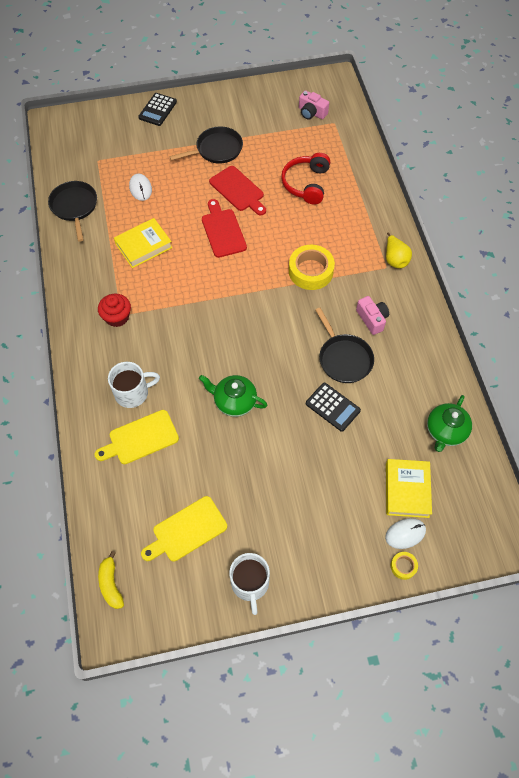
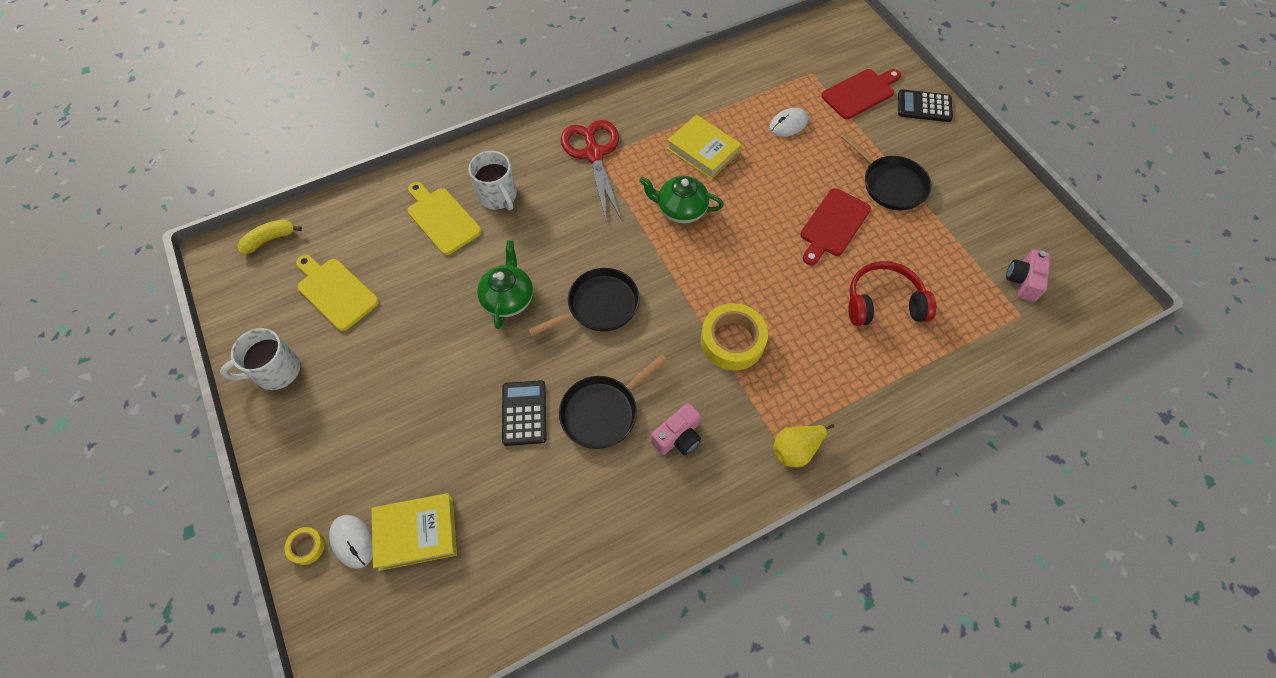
camera: 75 degrees right, 0 degrees up
black pan [48,181,97,242] -> black pan moved to [528,268,640,336]
red cupcake [98,294,131,327] -> red scissors [561,120,622,221]
red cutting board [202,199,247,258] -> red cutting board moved to [822,69,901,119]
black calculator [306,383,361,432] -> black calculator turned 150 degrees clockwise [502,380,546,446]
green teapot [427,395,472,452] -> green teapot moved to [639,176,724,224]

